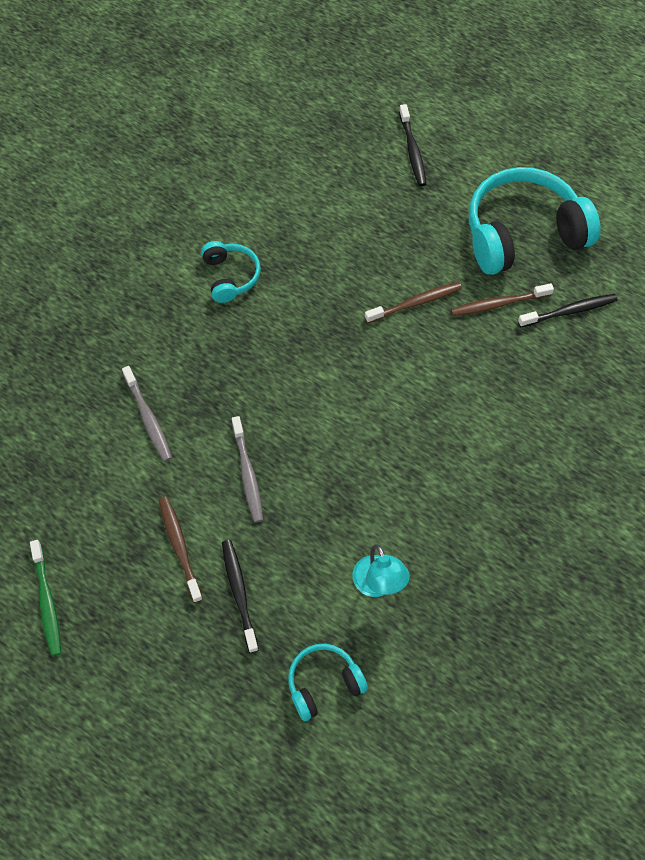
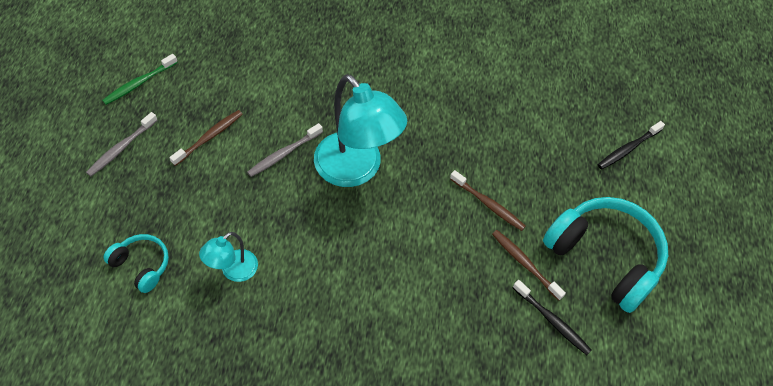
camera: 60 degrees right, 5 degrees down
grey toothbrush [122,366,172,462] -> grey toothbrush moved to [86,112,158,176]
turquoise headphones [201,241,261,303] -> none
black toothbrush [222,540,259,653] -> none
none -> turquoise lamp [314,74,407,187]

